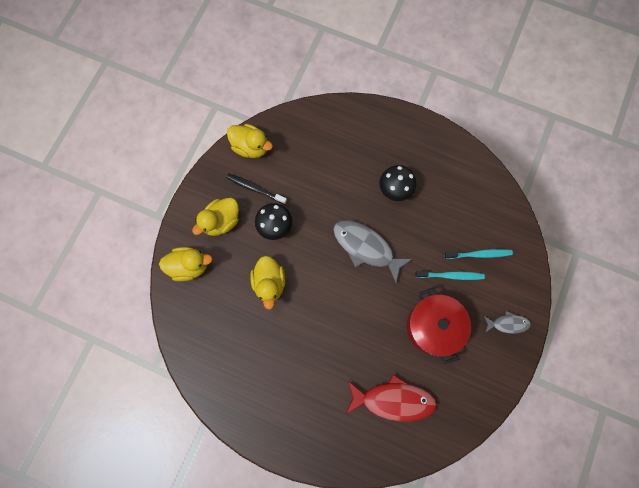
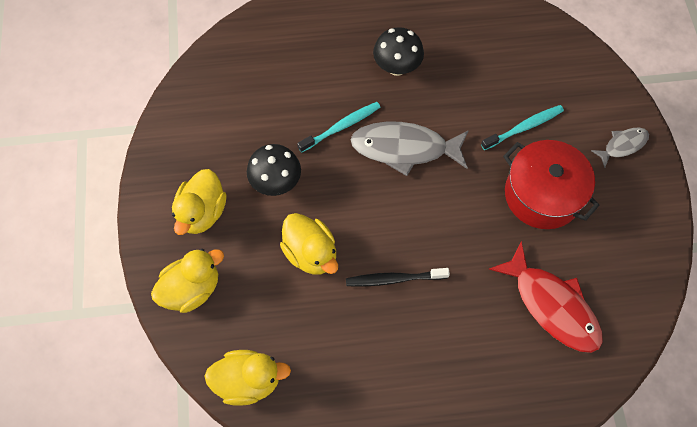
camera: 30 degrees left, 10 degrees down
black toothbrush [226,173,287,205] -> black toothbrush moved to [346,268,450,287]
yellow duck [227,124,273,158] -> yellow duck moved to [204,350,291,406]
red fish [346,374,437,422] -> red fish turned 75 degrees clockwise [489,241,603,353]
turquoise toothbrush [444,249,513,259] -> turquoise toothbrush moved to [297,102,380,153]

